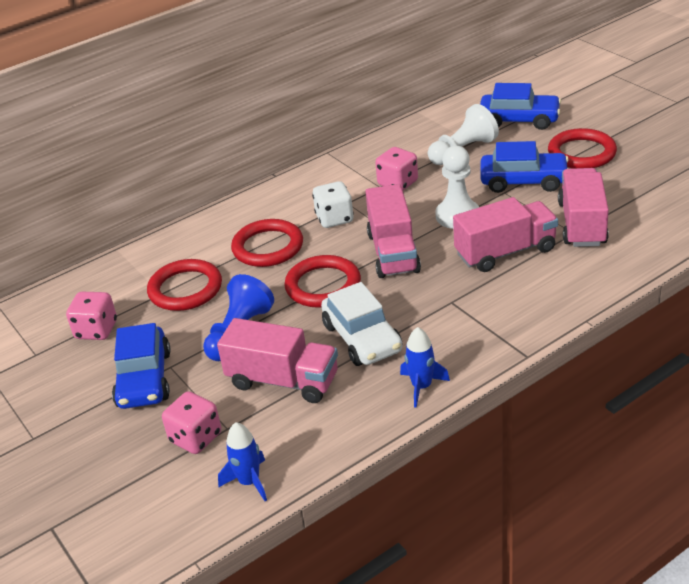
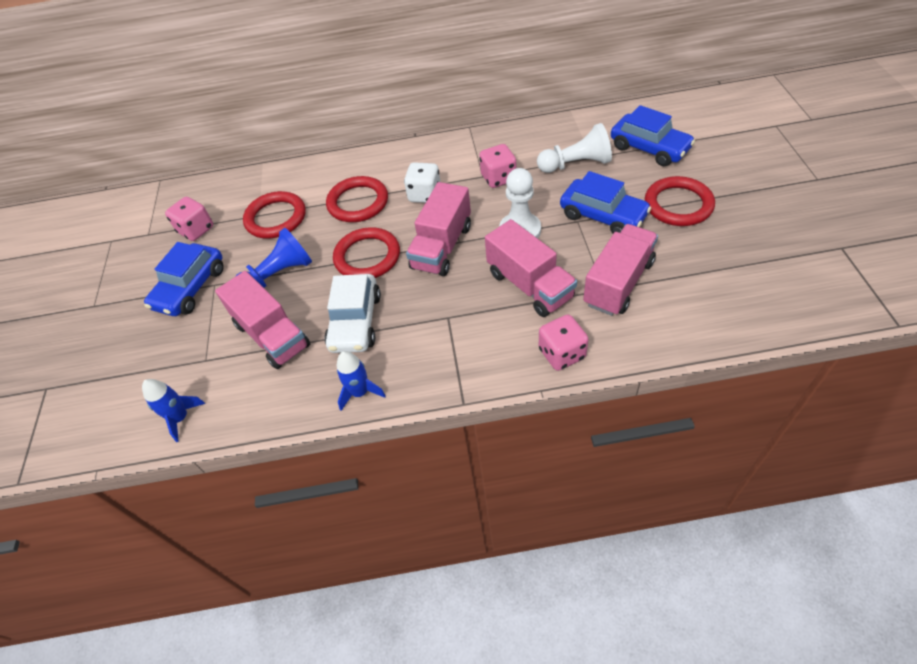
camera: 30 degrees right, 15 degrees up
pink dice [162,391,221,454] -> pink dice moved to [539,315,589,371]
pink truck [453,197,558,272] -> pink truck turned 45 degrees clockwise [485,219,577,317]

